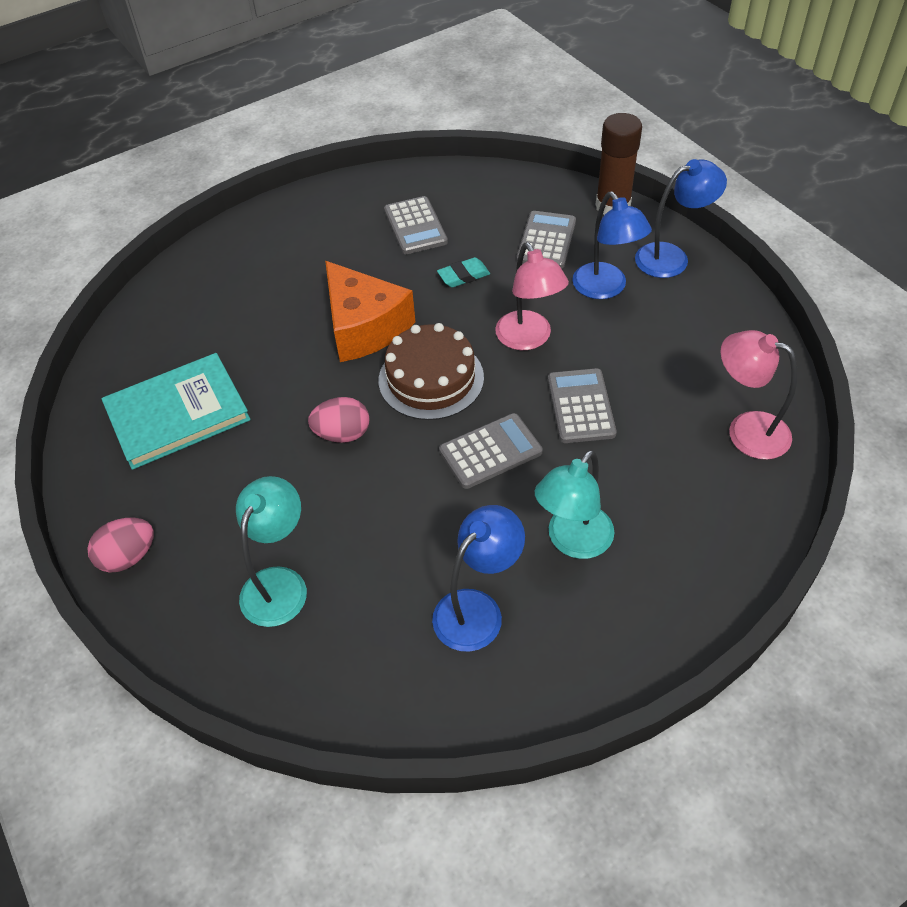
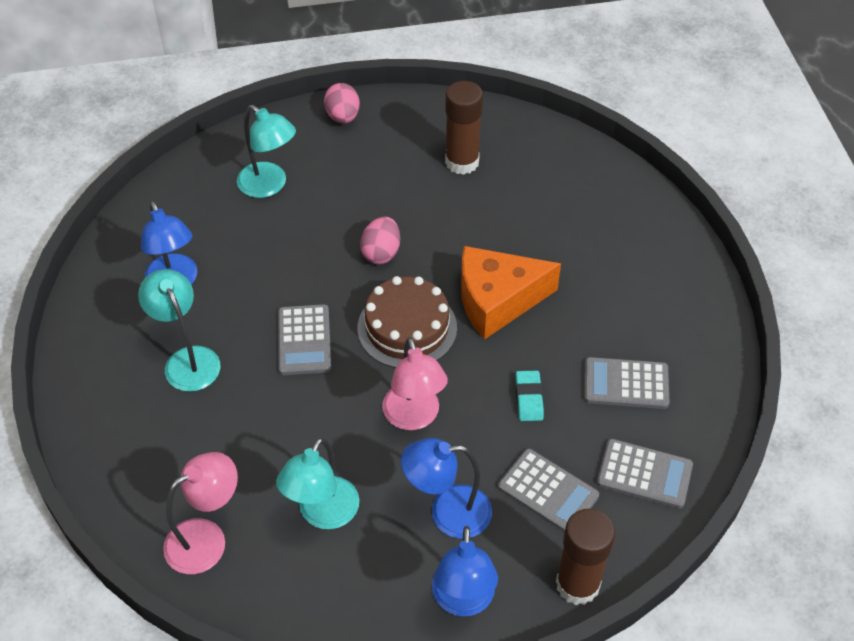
camera: 110 degrees right, 0 degrees up
turquoise book [101,353,251,470] -> brown glue stick [445,81,483,175]
pink lamp [495,242,569,350] -> pink lamp turned 105 degrees counterclockwise [382,337,448,430]
grey calculator [548,368,617,443] -> grey calculator moved to [597,439,693,509]
none -> turquoise lamp [276,437,359,529]

